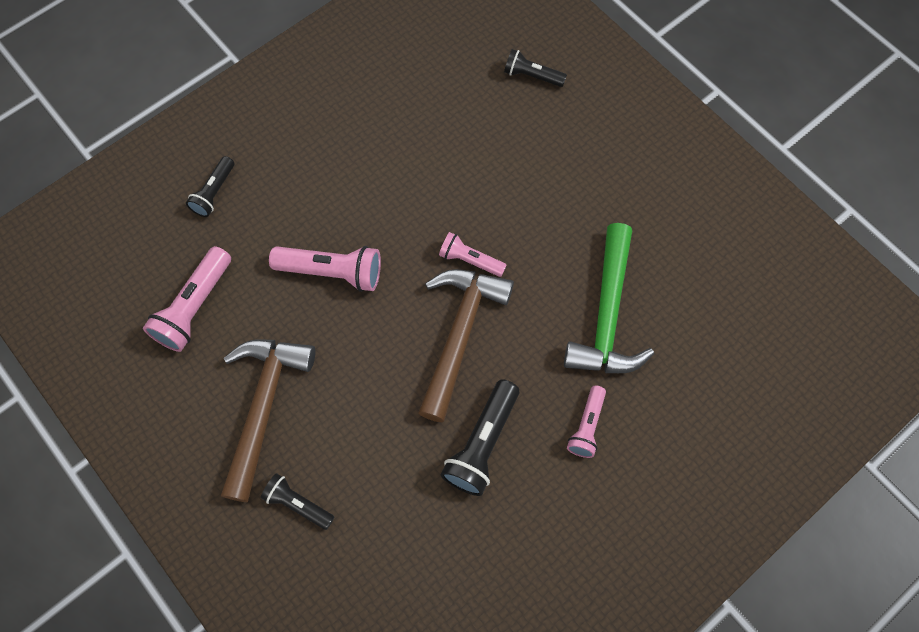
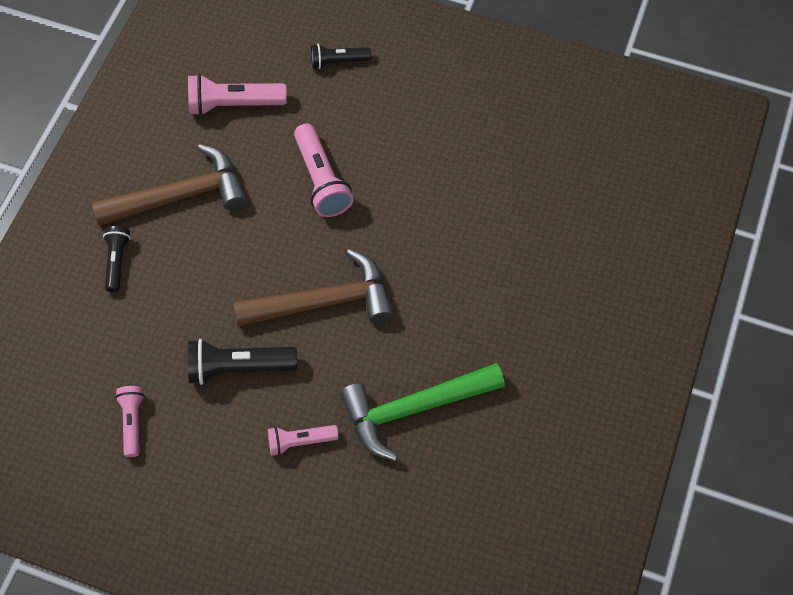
camera: 60 degrees right, 5 degrees down
pink flashlight [439,232,506,277] -> pink flashlight moved to [115,386,145,457]
black flashlight [504,49,567,87] -> none

